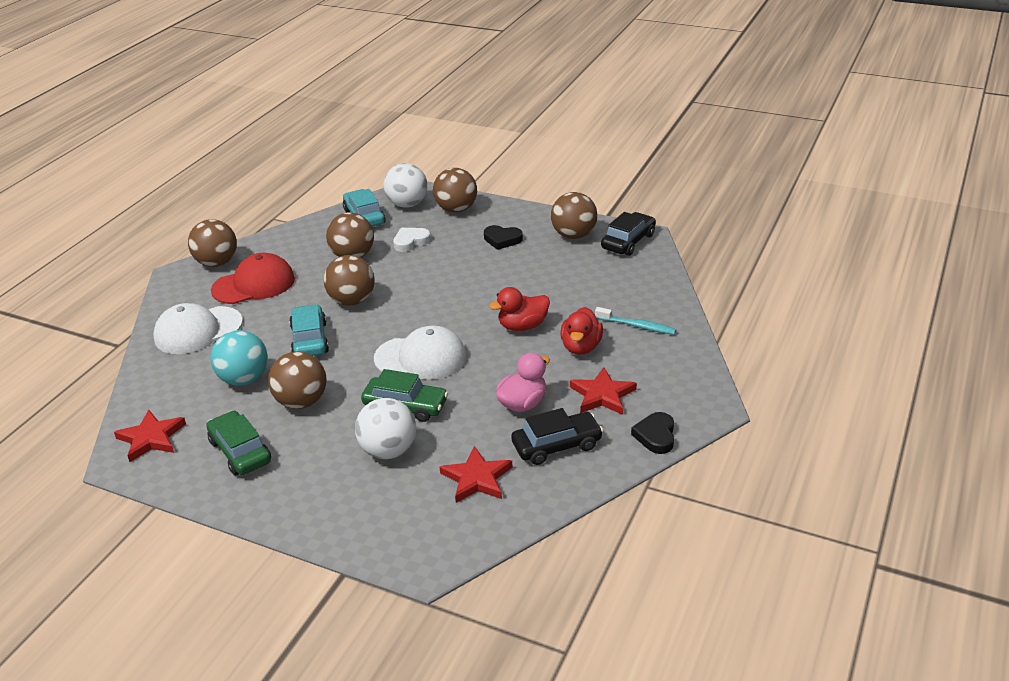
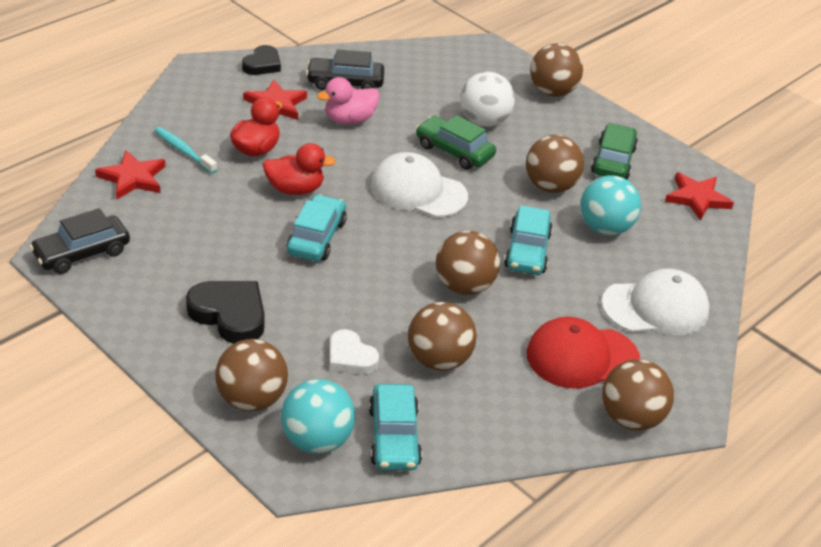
camera: 165 degrees left, 5 degrees up
green car [206,411,271,476] -> green car turned 150 degrees counterclockwise [591,123,638,180]
white ball [384,163,427,208] -> turquoise ball [281,379,355,454]
white heart [393,228,431,252] -> white heart turned 60 degrees clockwise [330,329,379,374]
red star [440,446,512,503] -> red star moved to [95,150,165,199]
black heart [484,225,523,250] -> black heart [186,281,265,344], size x1.54
brown ball [551,192,597,239] -> brown ball moved to [530,43,583,97]
none -> turquoise car [286,194,347,261]

